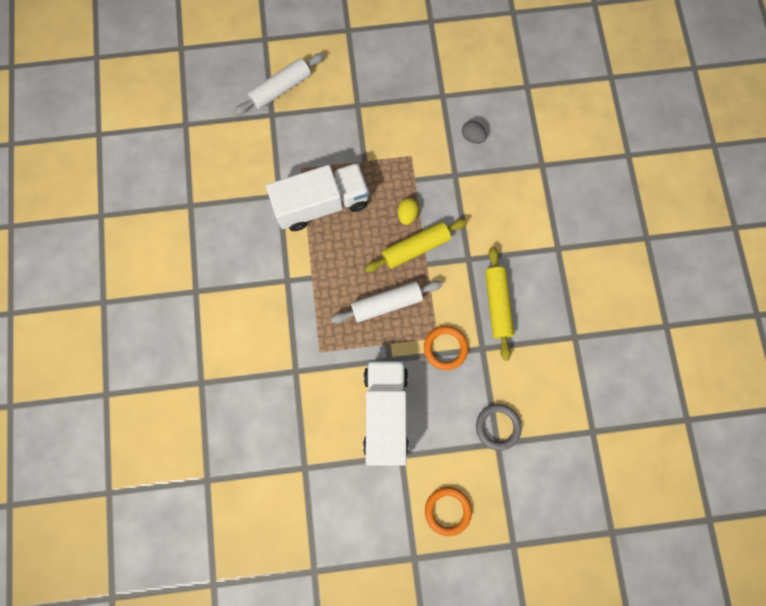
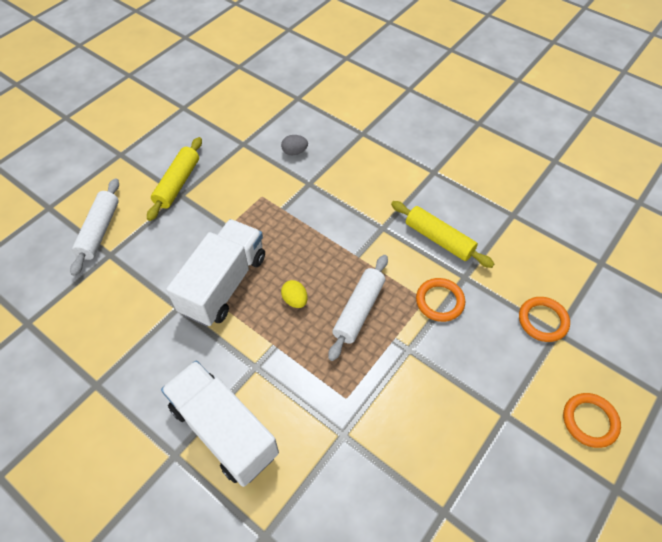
camera: 45 degrees left, 20 degrees down
white truck [363,361,409,466] -> white truck moved to [161,360,279,487]
yellow rolling pin [365,219,468,272] -> yellow rolling pin moved to [147,137,202,221]
yellow egg [398,198,419,225] -> yellow egg moved to [281,280,308,308]
grey ring [476,404,522,451] -> orange ring [519,297,570,342]

